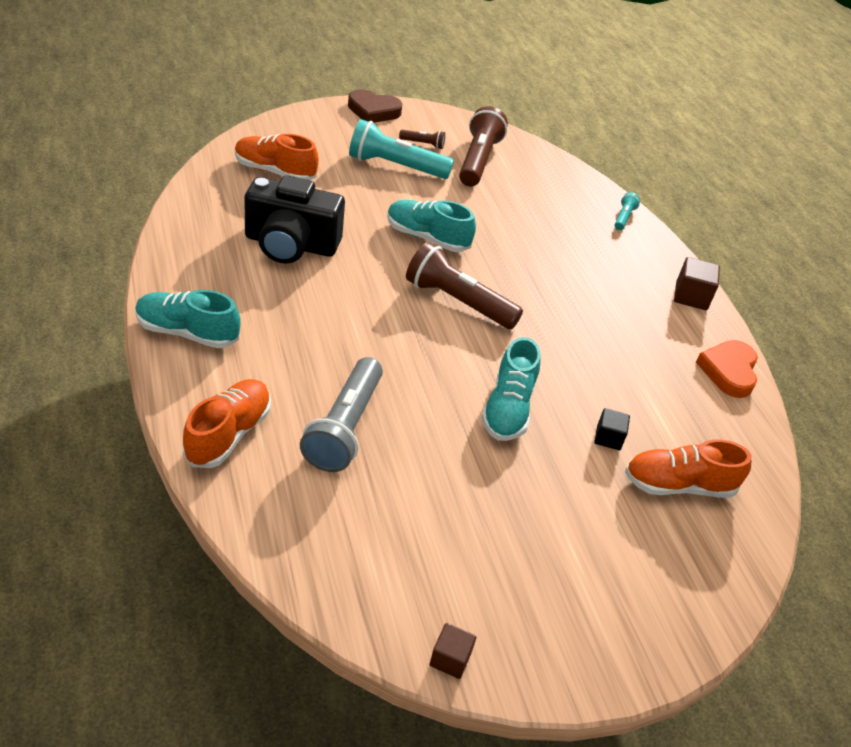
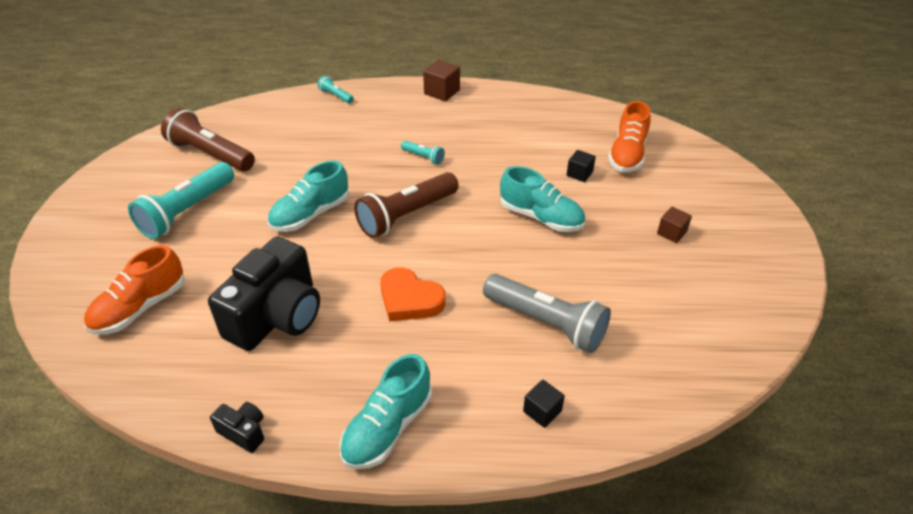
camera: 65 degrees left, 0 degrees up
orange shoe [183,379,271,468] -> black cube [523,379,565,428]
brown heart [348,89,403,123] -> none
brown flashlight [399,130,445,149] -> none
brown cube [430,623,476,679] -> brown cube moved to [657,207,692,243]
orange heart [696,340,758,398] -> orange heart moved to [380,268,445,322]
none -> black camera [210,402,264,453]
none -> turquoise flashlight [401,141,445,165]

